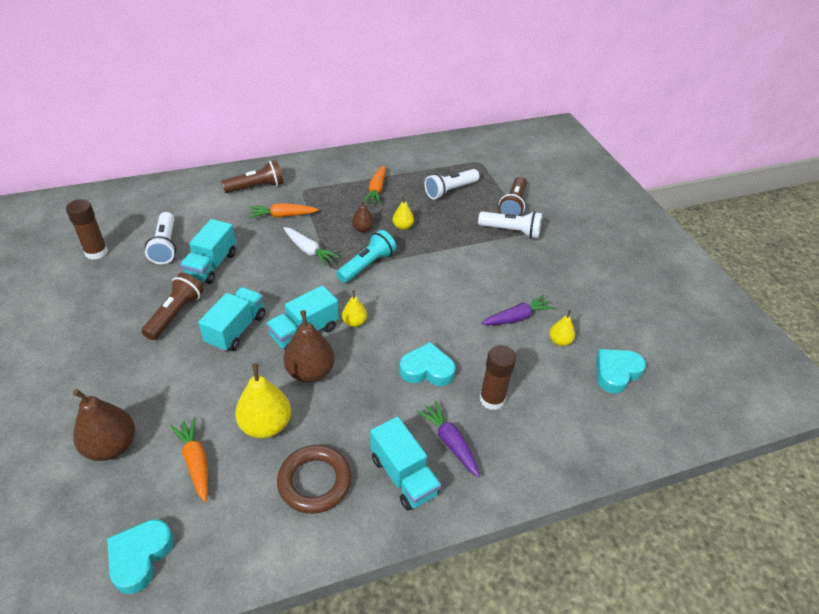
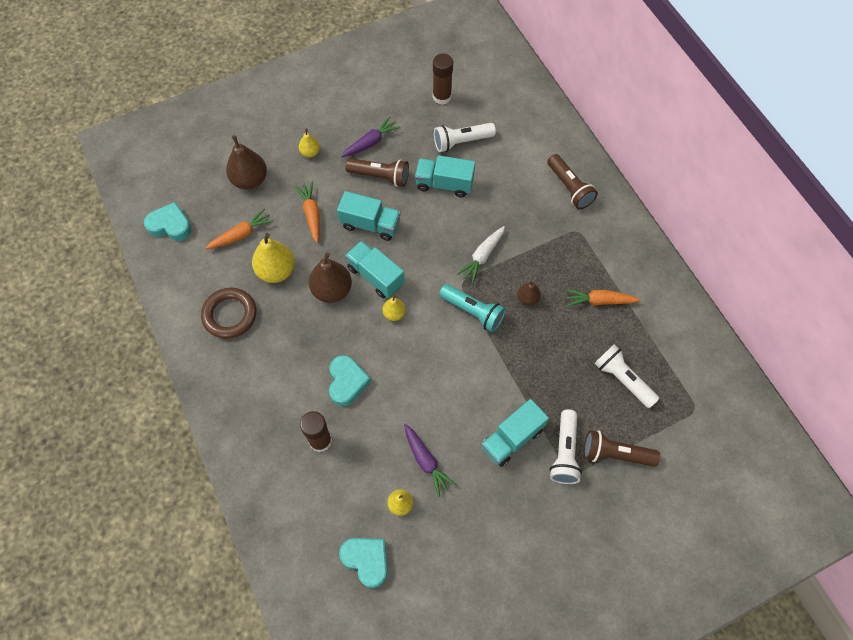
camera: 85 degrees right, 20 degrees up
orange carrot [249,203,319,218] -> orange carrot moved to [295,182,320,243]
turquoise truck [370,416,441,511] -> turquoise truck moved to [481,399,549,467]
yellow pear [393,196,414,230] -> yellow pear moved to [299,128,320,157]
purple carrot [417,401,480,477] -> purple carrot moved to [341,116,400,157]

